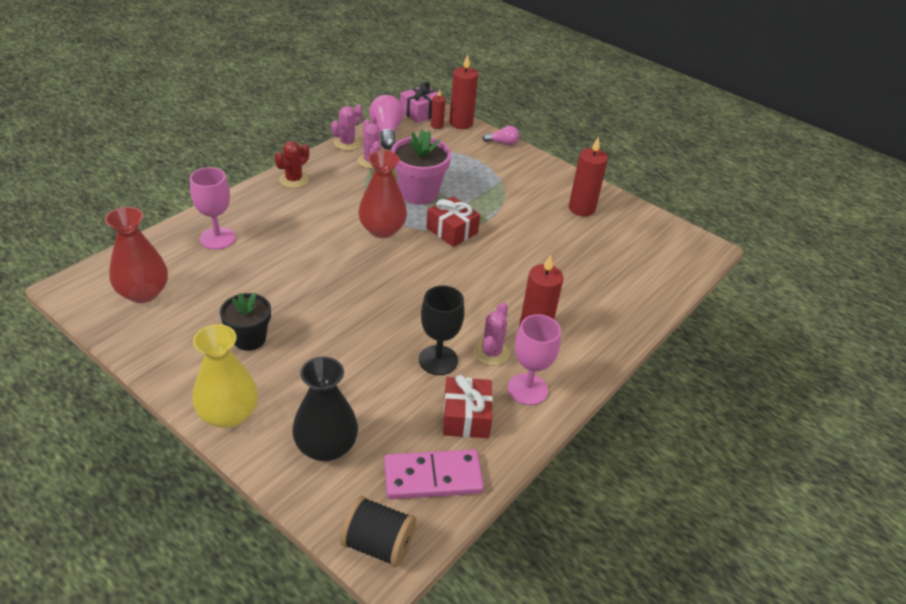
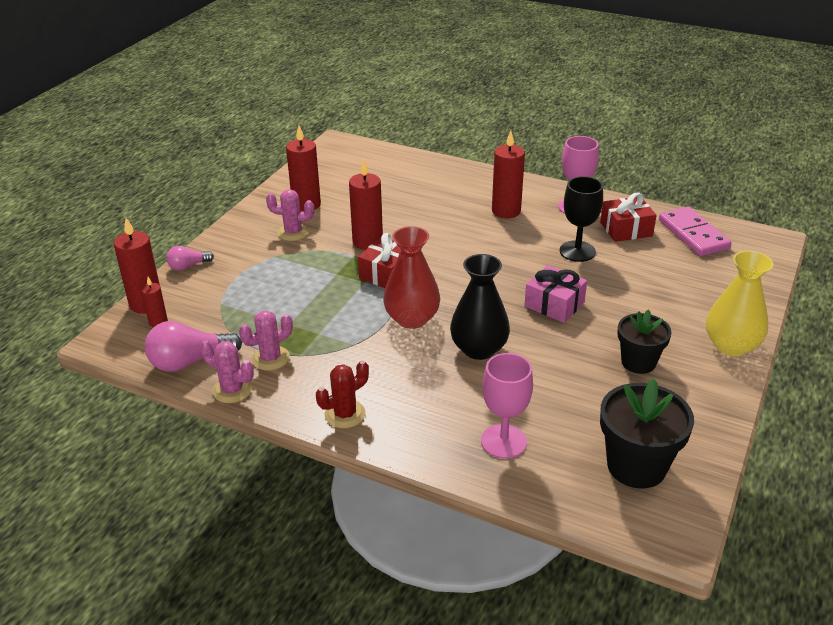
camera: 100 degrees left, 5 degrees down
red vase [105,207,168,303] -> black flower pot [600,379,694,489]
red cactus [274,141,309,188] -> red cactus turned 60 degrees counterclockwise [316,360,369,428]
black vase [292,357,358,461] -> black vase moved to [450,254,510,360]
black spool [340,496,416,567] -> none
pink flower pot [391,129,451,205] -> none
pink gift [400,82,442,123] -> pink gift moved to [524,265,587,323]
pink cactus [474,302,510,366] -> pink cactus moved to [266,189,314,241]
pink light bulb [482,126,519,145] -> pink light bulb turned 105 degrees counterclockwise [166,246,214,271]
none -> red candle [349,159,383,250]

